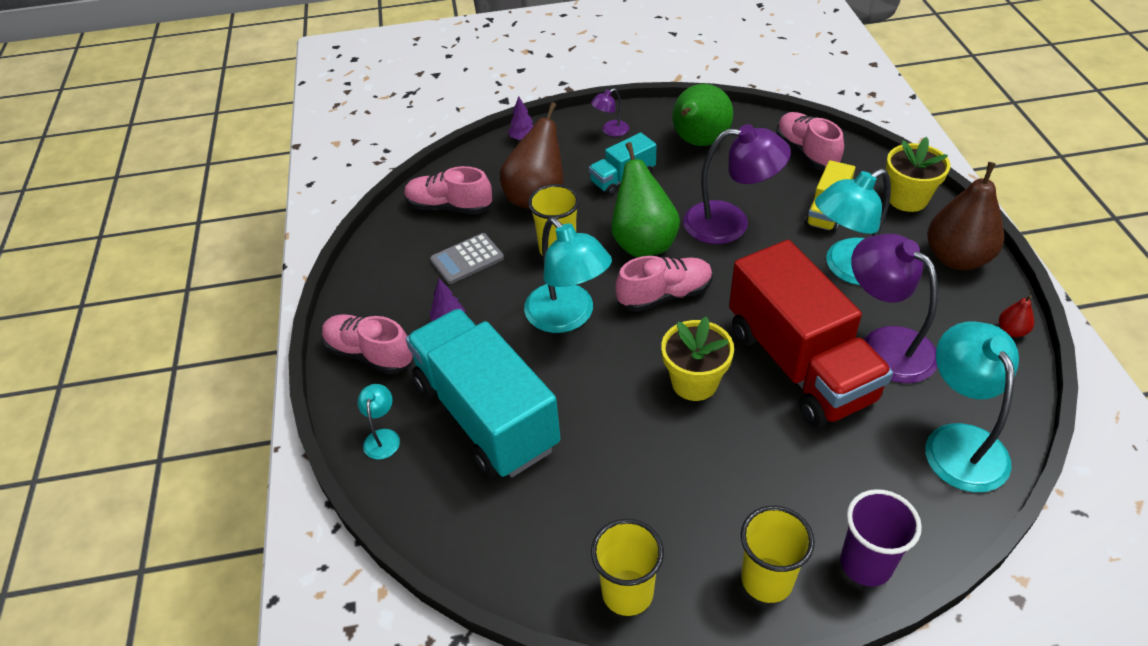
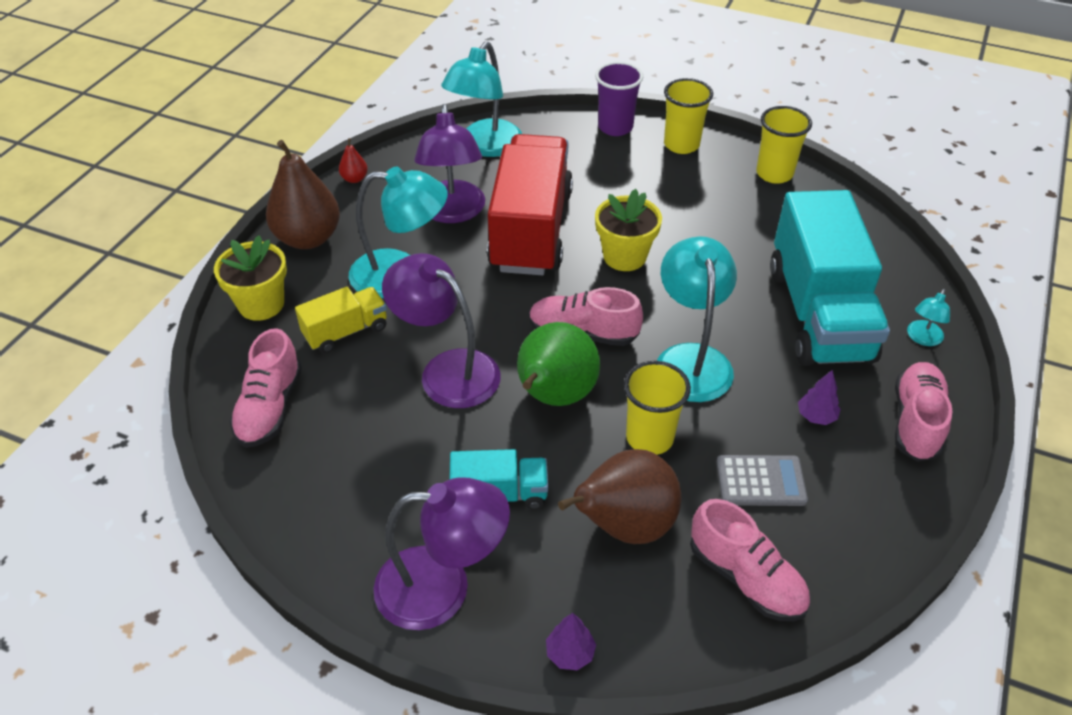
camera: 150 degrees left, 0 degrees up
pink shoe [322,314,413,374] -> pink shoe turned 135 degrees counterclockwise [895,362,953,462]
purple lamp [591,88,629,137] -> purple lamp [373,478,510,630], size x2.12
green pear [672,84,733,146] -> none

